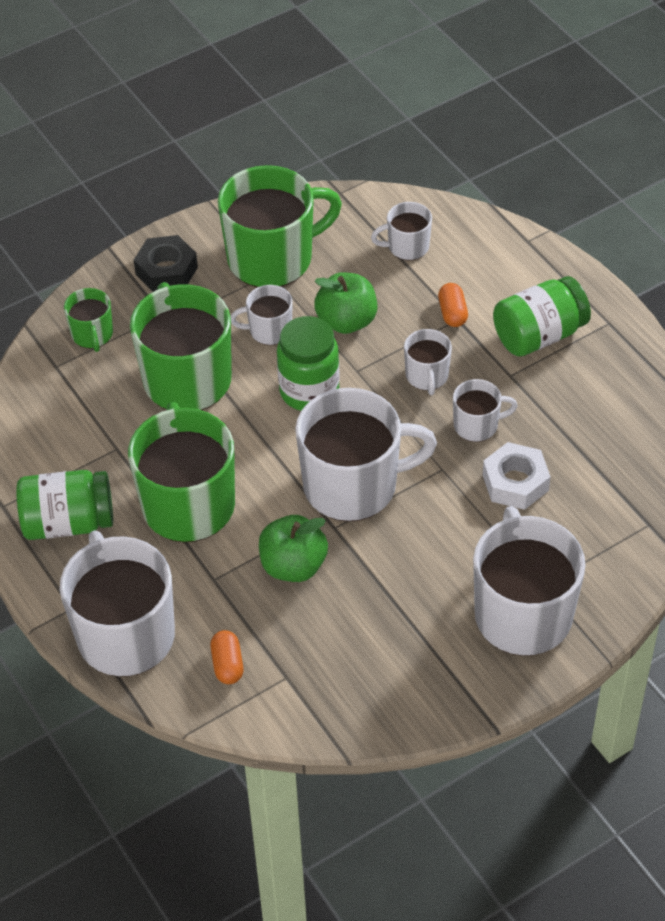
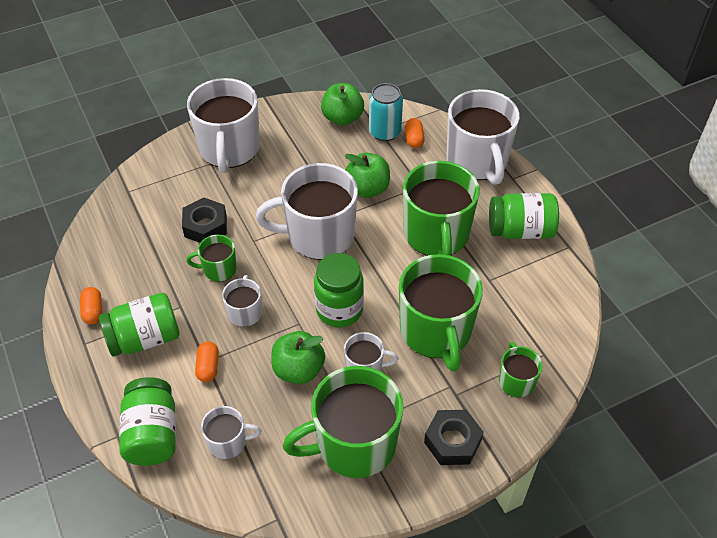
camera: 175 degrees left, 0 degrees up
white mug [453,379,518,442] -> green mug [186,235,237,282]
white nut [483,442,551,510] -> black nut [182,198,227,243]
none -> orange capsule [80,287,102,324]
none -> green jar [119,377,176,466]
none -> green apple [321,83,364,126]
none -> turquoise can [369,83,403,141]

